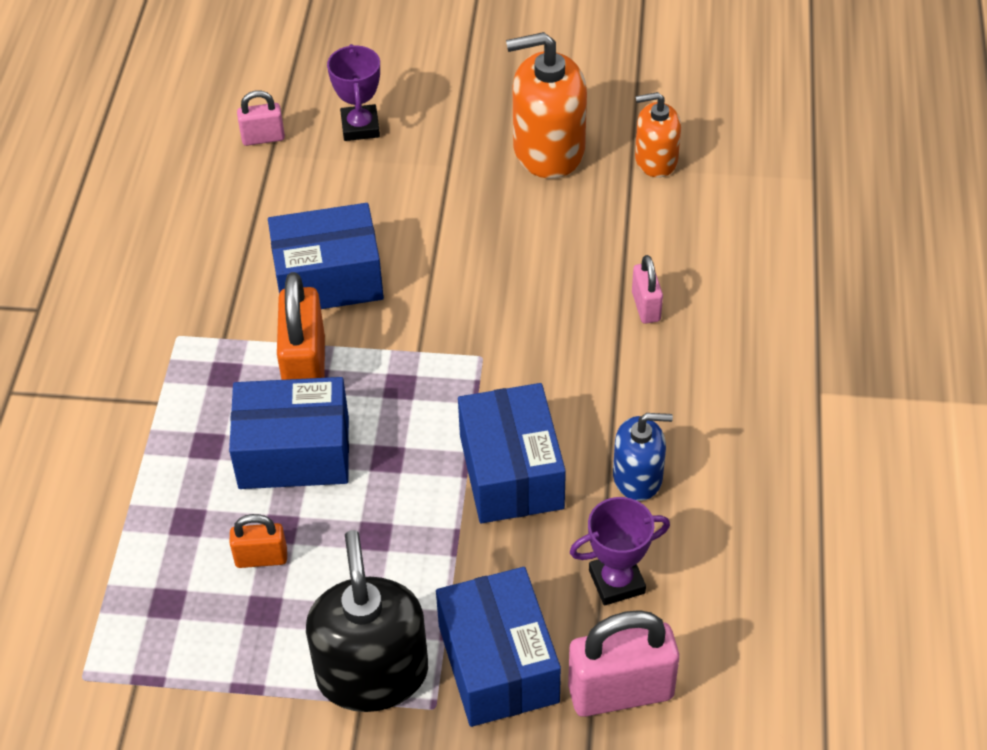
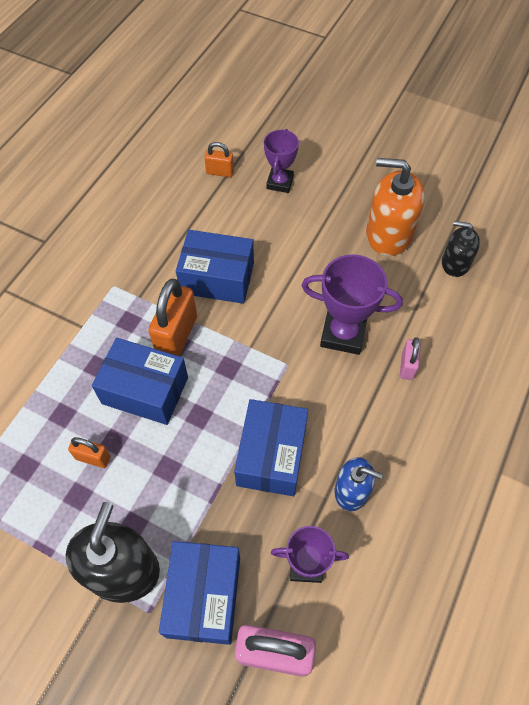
camera: 20 degrees right, 10 degrees up
pink padlock [237,90,285,146] -> orange padlock [205,142,234,177]
orange soap dispenser [635,92,681,178] -> black soap dispenser [442,221,480,277]
none -> purple trophy [302,254,403,355]

